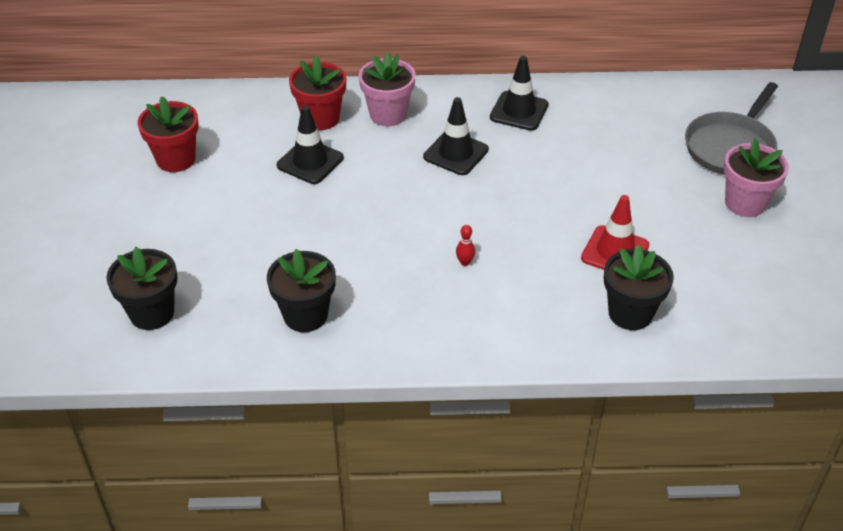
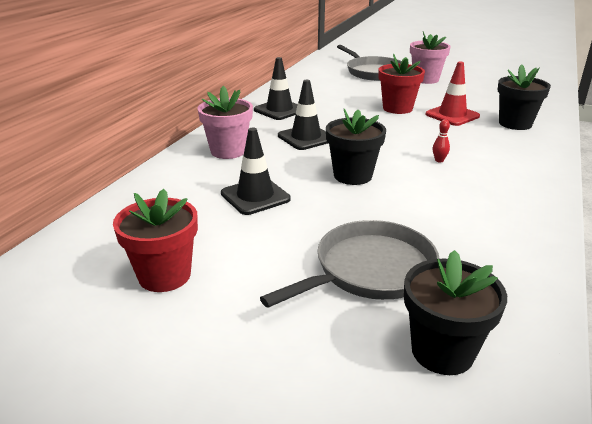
camera: 65 degrees left, 15 degrees down
black flower pot [267,249,336,332] -> black flower pot moved to [326,109,386,185]
red flower pot [289,56,346,130] -> red flower pot moved to [379,54,425,114]
none -> grey pan [260,220,439,308]

